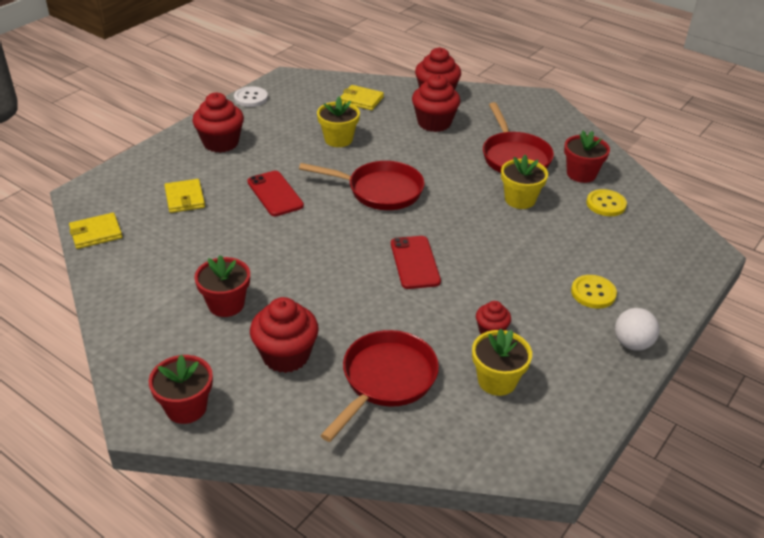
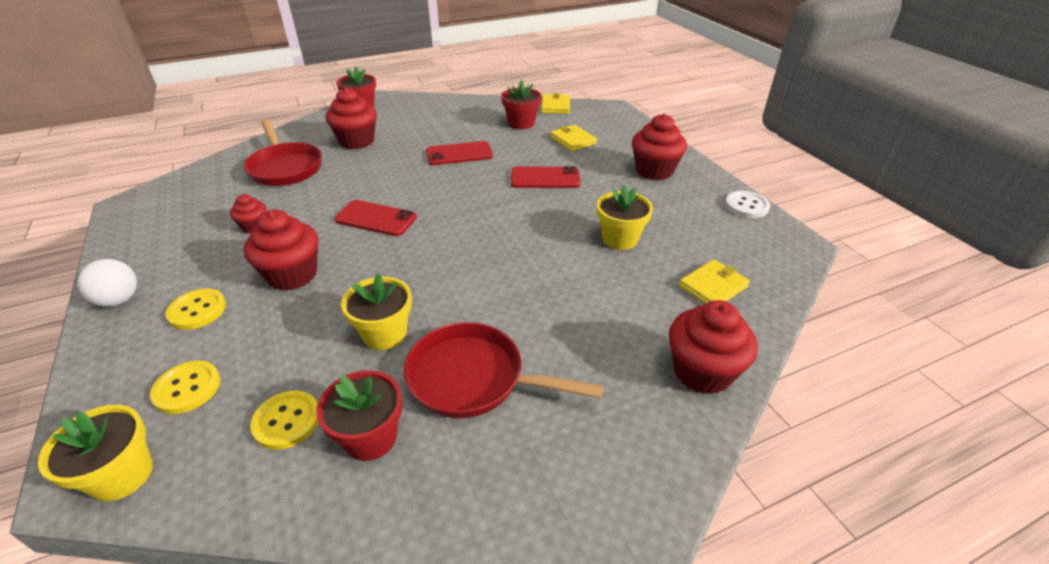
camera: 120 degrees right, 0 degrees up
yellow wallet [164,179,205,213] -> yellow wallet turned 45 degrees clockwise [550,125,597,152]
red flower pot [194,255,250,317] -> red flower pot moved to [501,80,542,129]
red pan [299,161,425,210] -> none
red cupcake [412,74,461,132] -> red cupcake moved to [244,209,318,291]
yellow flower pot [472,329,532,396] -> yellow flower pot moved to [38,405,153,501]
none -> yellow button [150,361,220,414]
none -> red phone [426,141,493,165]

